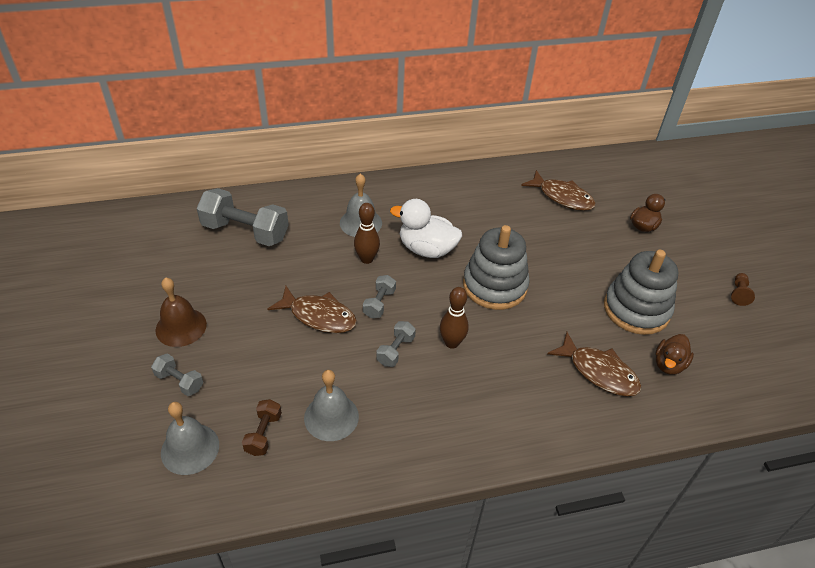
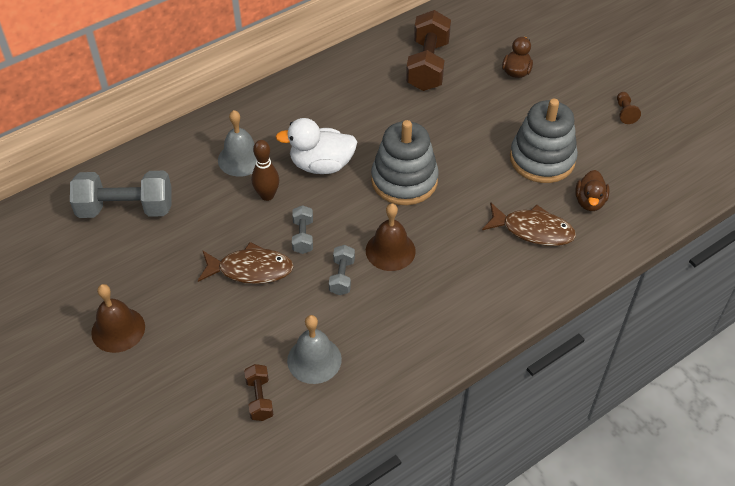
camera: 20 degrees left, 5 degrees up
grey dumbbell [151,353,203,396] -> none
grey bell [161,402,219,475] -> none
brown bowling pin [440,287,469,349] -> brown bell [366,203,416,271]
brown fish [521,170,596,211] -> brown dumbbell [406,10,451,91]

